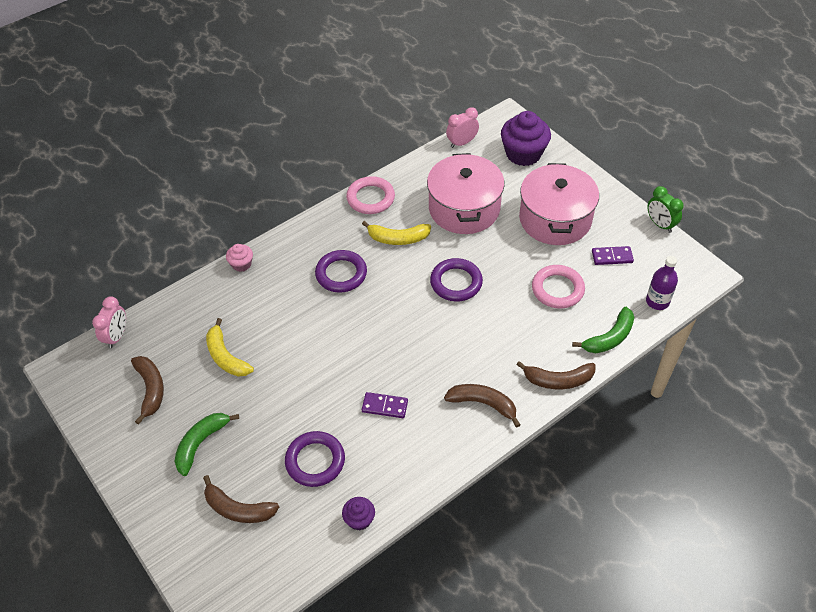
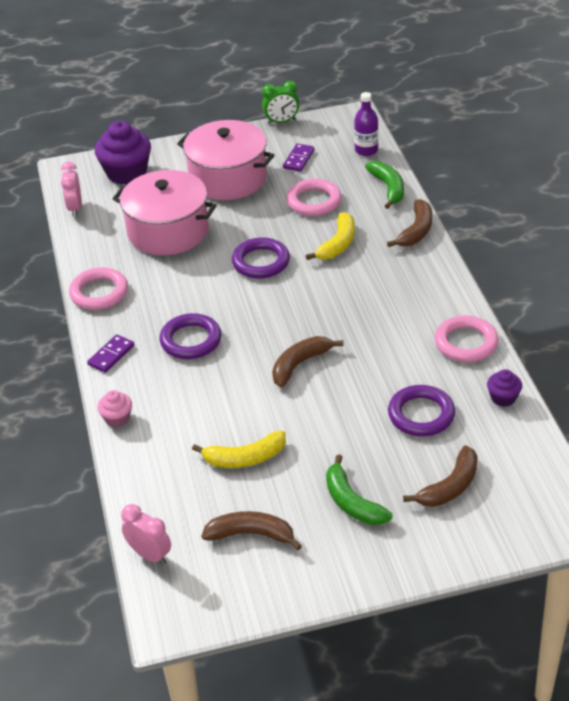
camera: 65 degrees left, 10 degrees down
yellow banana [362,221,431,245] -> yellow banana moved to [306,212,355,260]
purple domino [362,392,408,418] -> purple domino moved to [87,334,134,373]
brown banana [444,384,520,428] -> brown banana moved to [272,336,344,387]
none -> pink ring [435,315,498,362]

